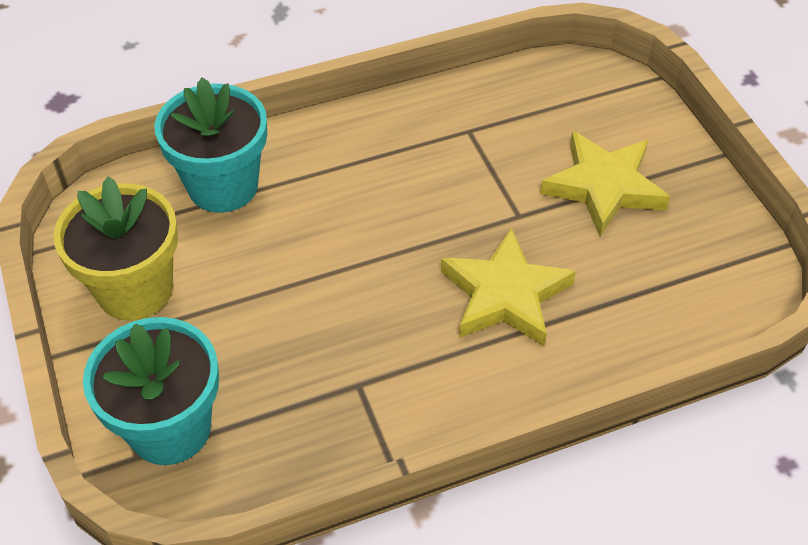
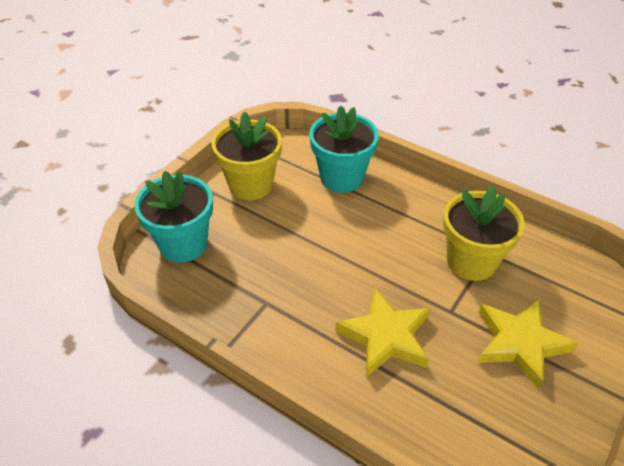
camera: 55 degrees right, 5 degrees down
none -> yellow flower pot [443,185,525,281]

